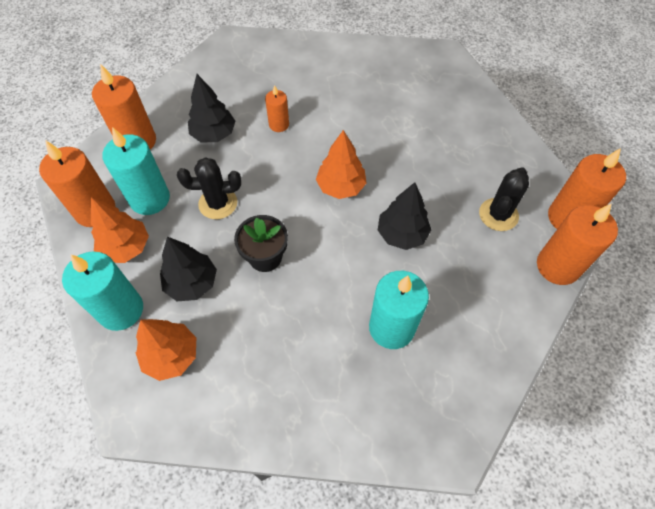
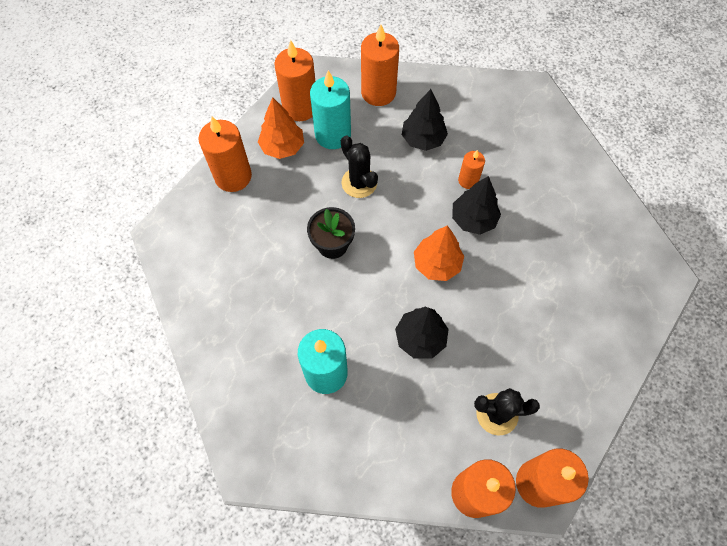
camera: 60 degrees right, 5 degrees up
turquoise candle [62,251,143,331] -> orange candle [198,117,252,192]
orange tree [136,319,196,381] -> none
black tree [160,237,217,301] -> black tree moved to [452,176,501,235]

